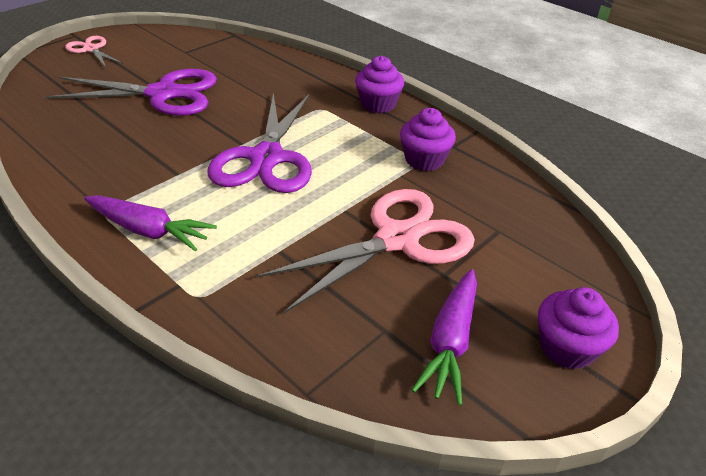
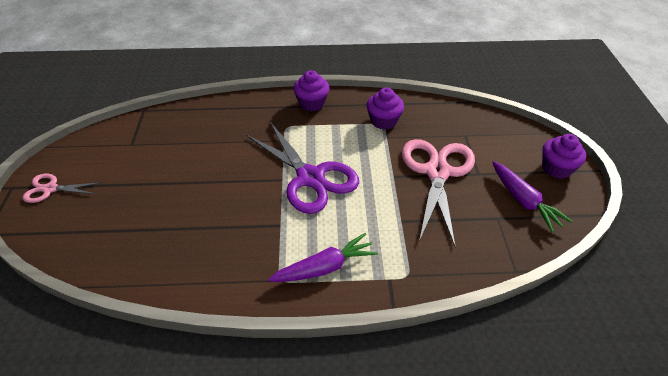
camera: 45 degrees left, 5 degrees up
purple scissors [45,69,217,116] -> none

